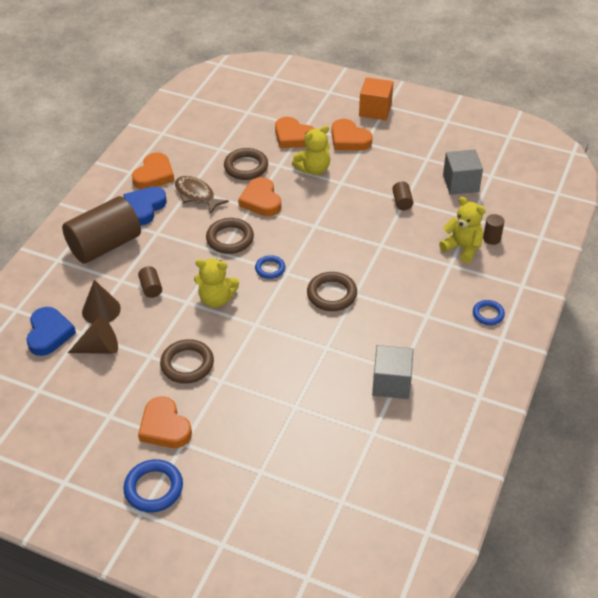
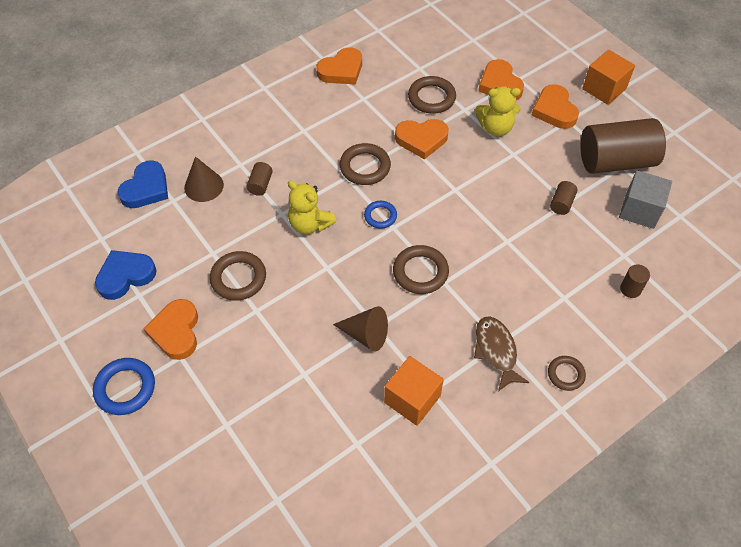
camera: 30 degrees right, 10 degrees up
brown cylinder [62,196,141,264] -> brown cylinder moved to [581,118,666,174]
brown cone [68,317,118,354] -> brown cone moved to [333,306,388,351]
blue heart [123,187,167,225] -> blue heart moved to [95,250,157,300]
brown fish [175,176,229,214] -> brown fish moved to [474,317,529,391]
orange heart [238,177,281,216] -> orange heart turned 105 degrees counterclockwise [395,119,449,159]
grey cube [372,345,414,399] -> orange cube [384,356,444,426]
yellow teddy bear [439,197,486,263] -> none
blue ring [473,300,505,325] -> brown ring [548,356,586,391]

